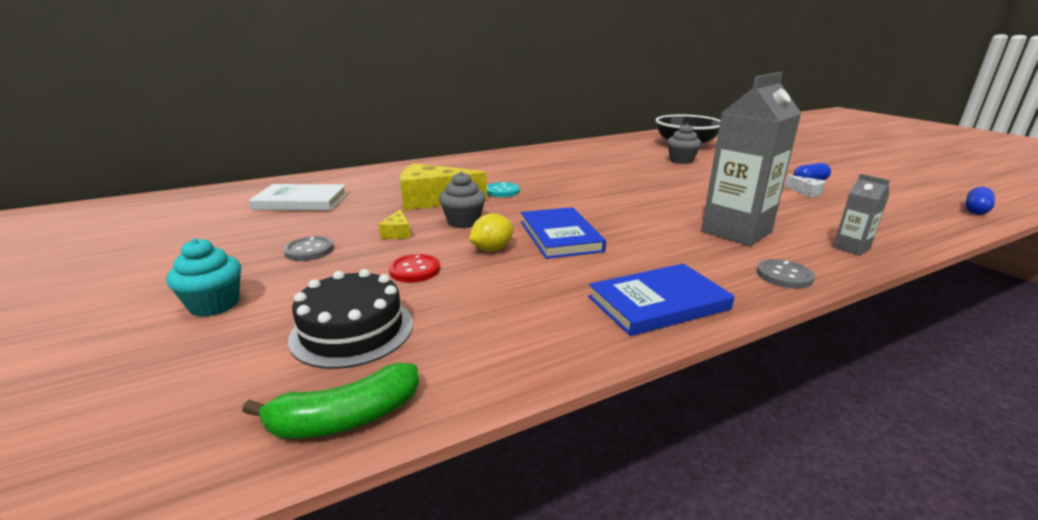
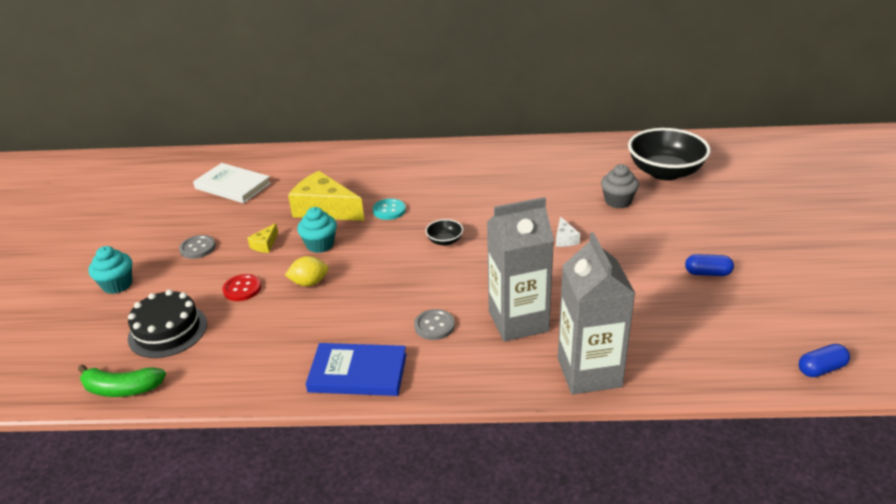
camera: 30 degrees right, 10 degrees up
grey cupcake [439,171,486,228] -> turquoise cupcake [297,207,337,253]
blue book [521,207,606,259] -> none
grey button [757,259,815,289] -> grey button moved to [414,309,455,340]
white cheese [785,175,826,197] -> white cheese moved to [556,216,580,247]
grey carton [833,174,890,256] -> grey carton [558,232,635,395], size x2.17
none -> black bowl [425,219,463,246]

